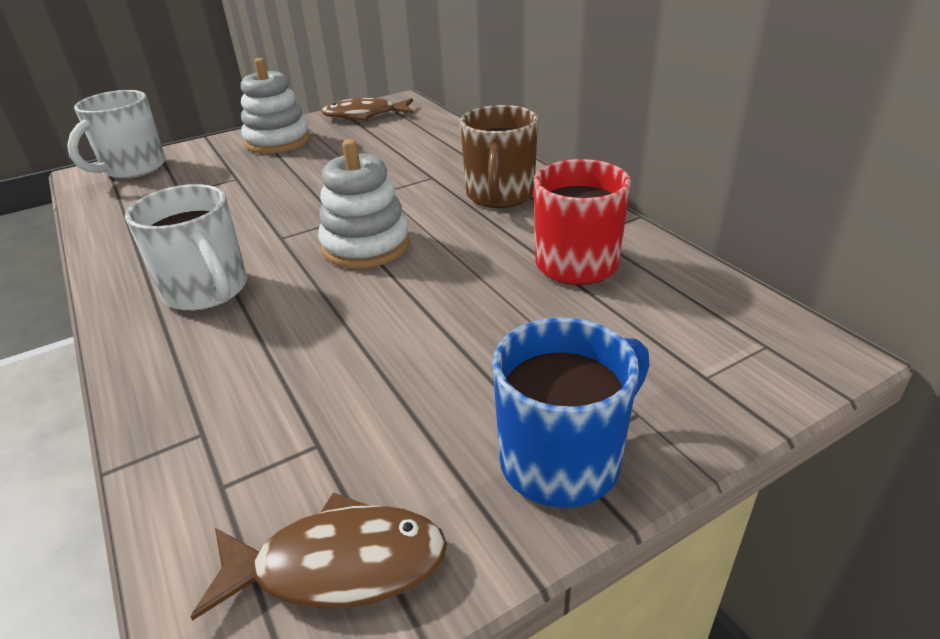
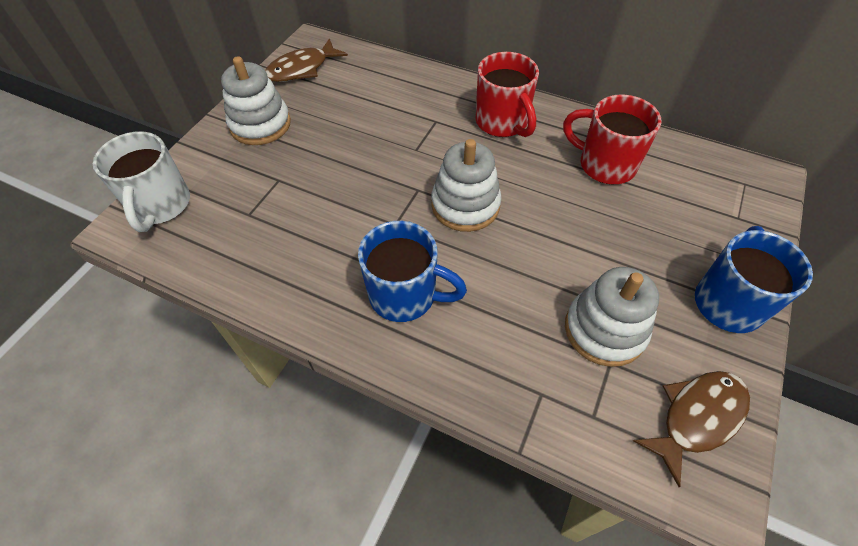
camera: 35 degrees left, 20 degrees up
white mug [125,184,247,311] -> blue mug [358,221,467,322]
brown mug [460,105,538,208] -> red mug [476,52,539,137]
none -> white stacking toy [565,267,659,367]

